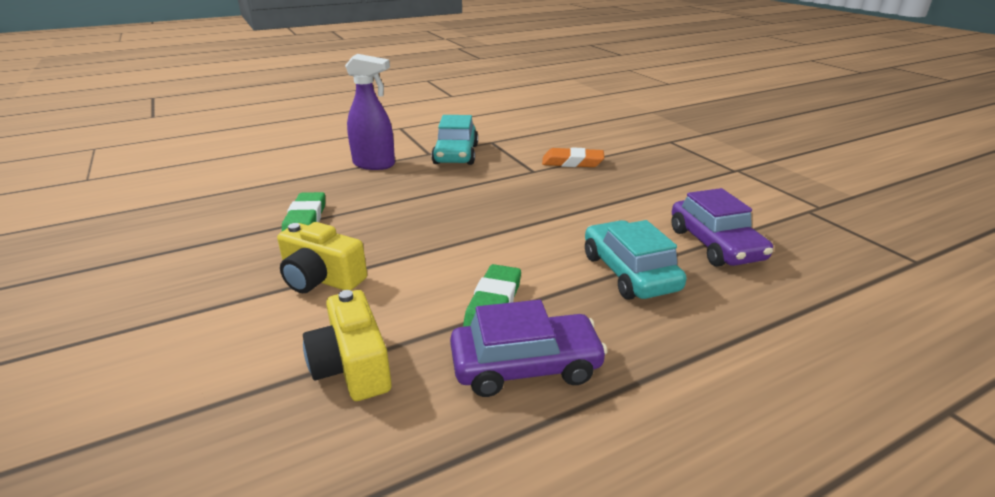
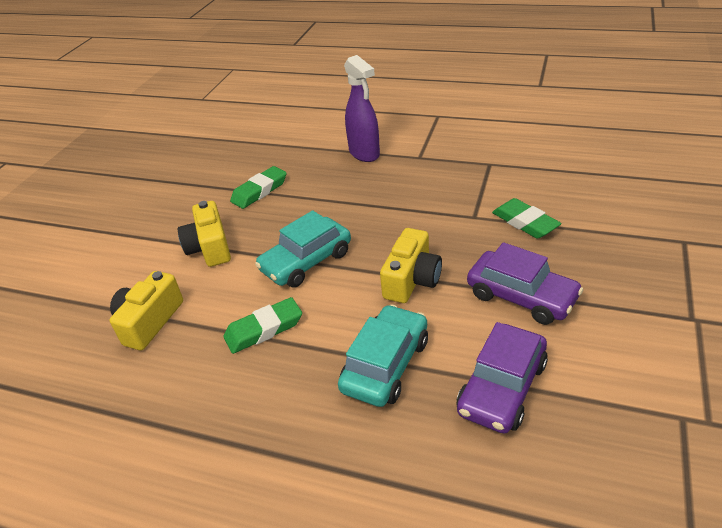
camera: 50 degrees right, 10 degrees up
turquoise car [431,115,478,165] -> turquoise car moved to [255,210,351,287]
purple car [450,300,608,397] -> purple car moved to [467,242,583,325]
orange eraser [542,147,605,167] -> green eraser [492,198,561,239]
none -> yellow camera [380,228,442,303]

